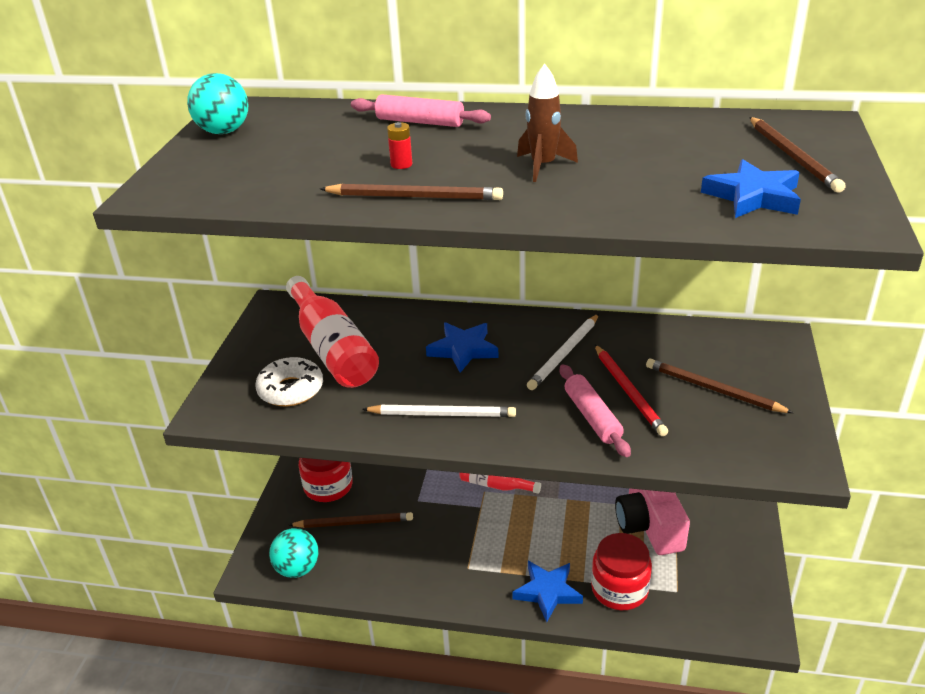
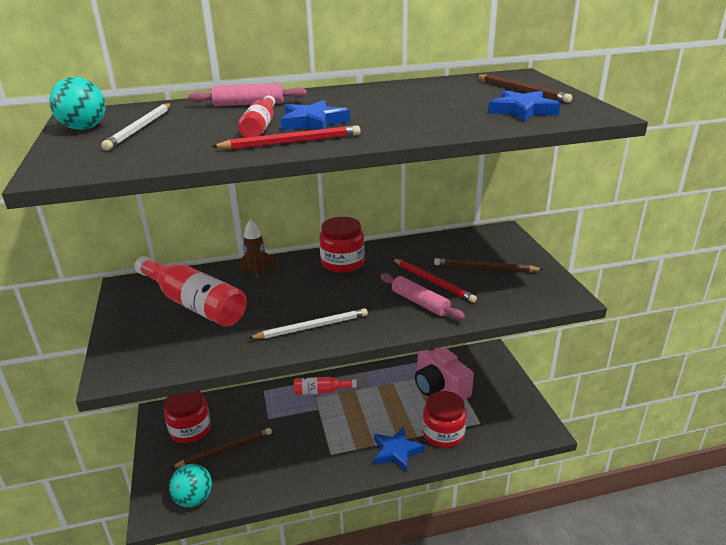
camera: 25 degrees left, 5 degrees down
white donut [255,357,323,406] -> none
brown pencil [320,184,503,200] -> red pencil [211,125,360,149]
red battery [387,122,412,169] -> red bottle [238,95,275,138]
blue star [426,322,499,373] -> blue star moved to [280,100,350,130]
brown rocket [517,64,578,182] -> brown rocket moved to [239,219,277,287]
white pencil [527,314,599,390] -> white pencil moved to [101,103,171,150]
none -> red jar [319,217,365,273]

